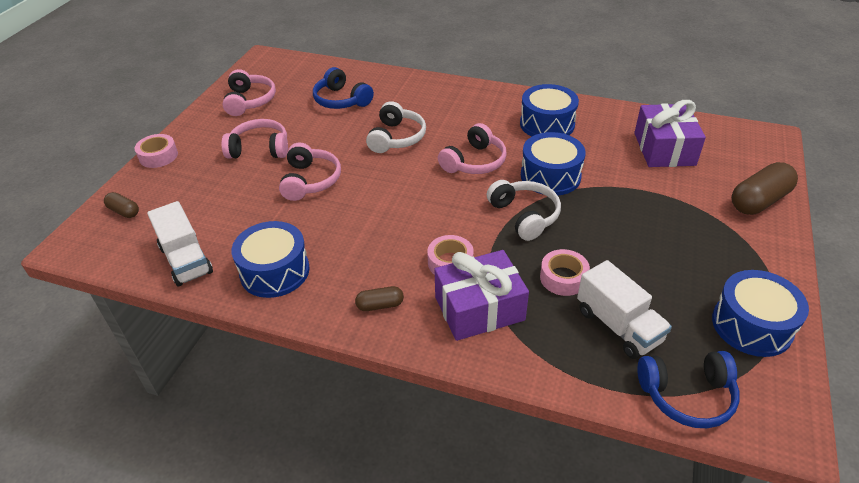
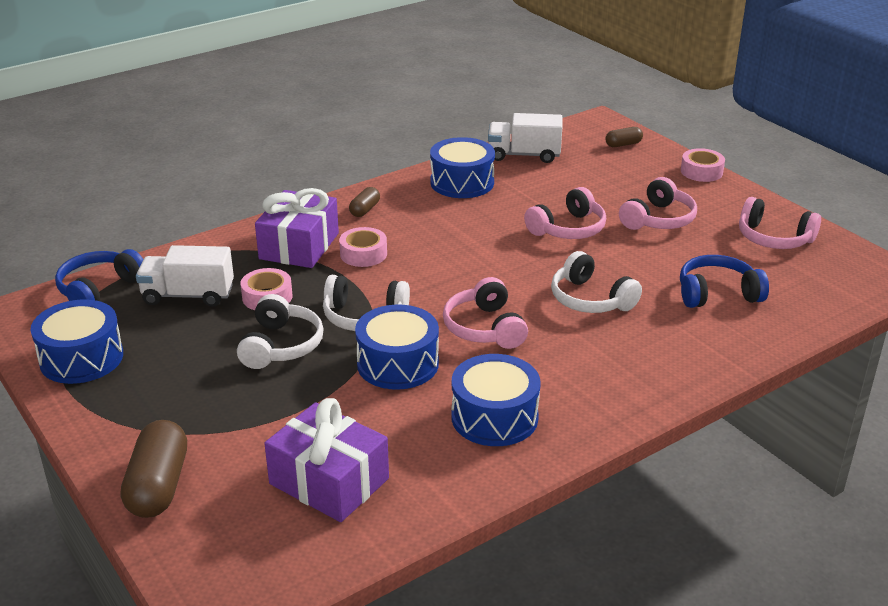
camera: 125 degrees right, 10 degrees down
pink headphones [279,142,341,201] -> pink headphones turned 75 degrees counterclockwise [524,187,606,239]
none -> white headphones [237,294,324,369]

